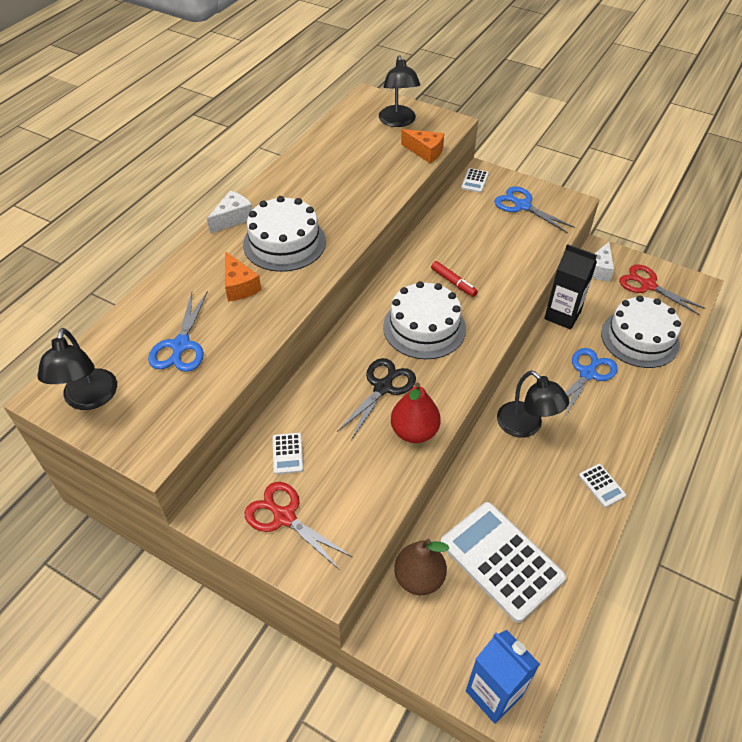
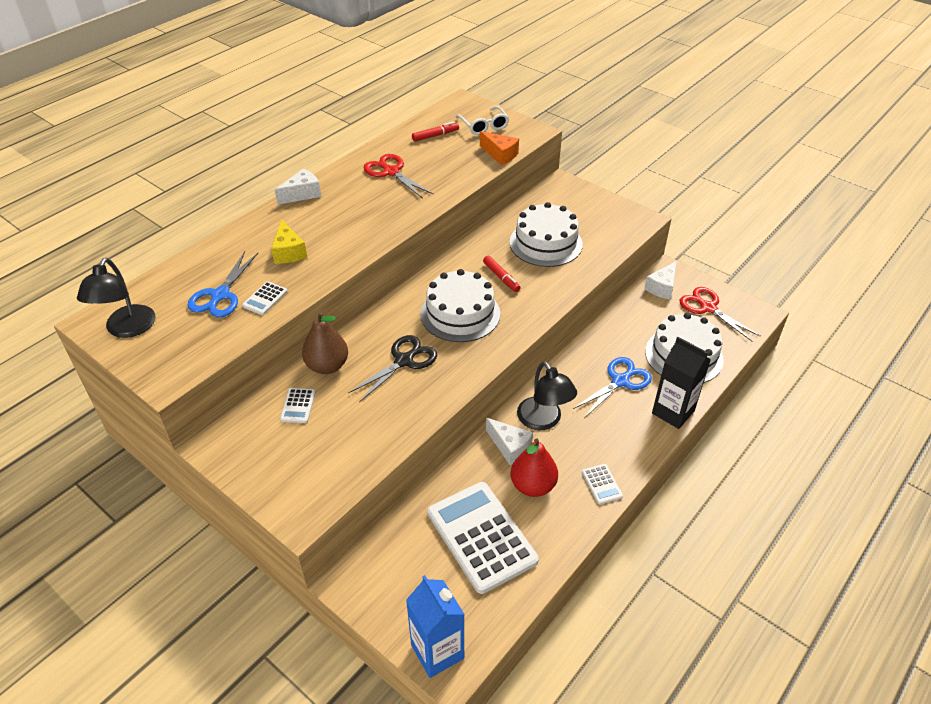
camera: 10 degrees right, 5 degrees down
orange cheese [225,251,261,301] -> yellow cheese [271,219,307,264]
white cake [243,196,326,272] -> white cake moved to [510,202,583,267]
red scissors [245,482,352,570] -> red scissors moved to [364,154,434,199]
black lamp [379,55,420,127] -> white glasses [456,106,509,135]
red pear [391,383,441,443] -> red pear moved to [511,438,558,497]
brown pear [394,539,449,595] -> brown pear moved to [302,311,348,374]
white calculator [461,168,489,193] -> white calculator moved to [242,281,287,315]
blue scissors [494,187,575,233] -> none
black carton [544,244,597,330] -> black carton moved to [652,337,711,429]
none -> red marker [412,122,459,142]
none -> white cheese [486,418,533,465]

